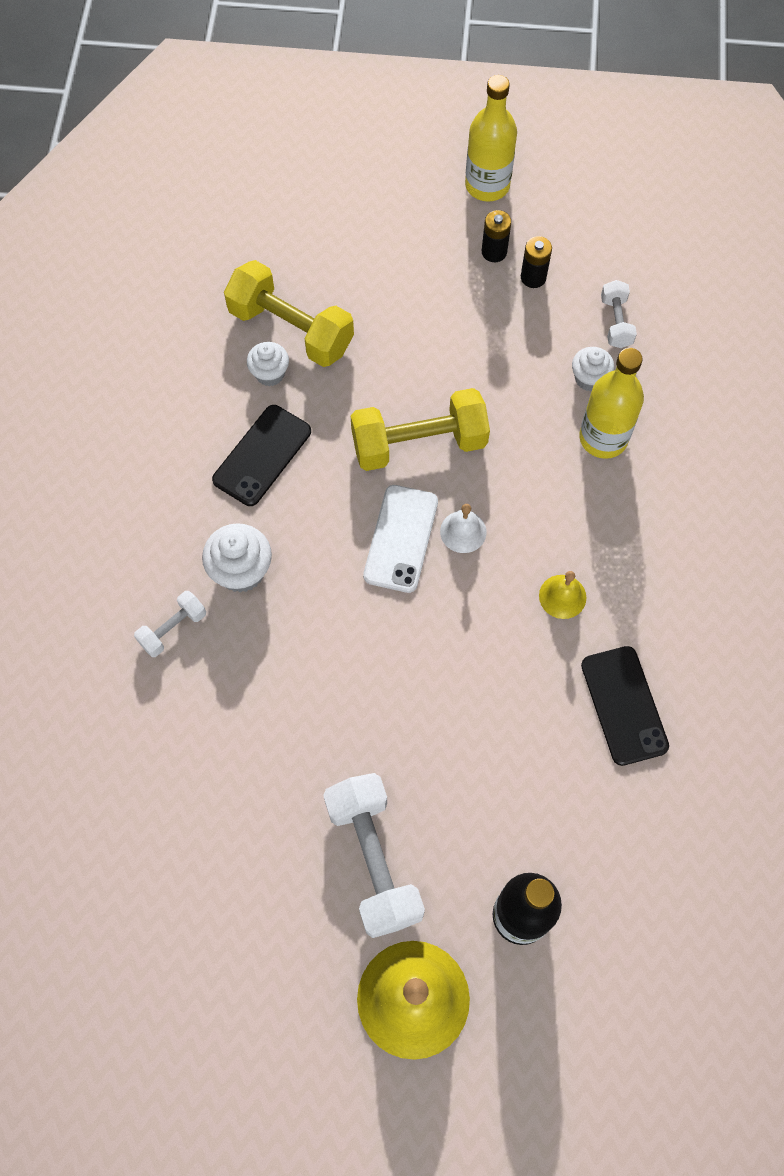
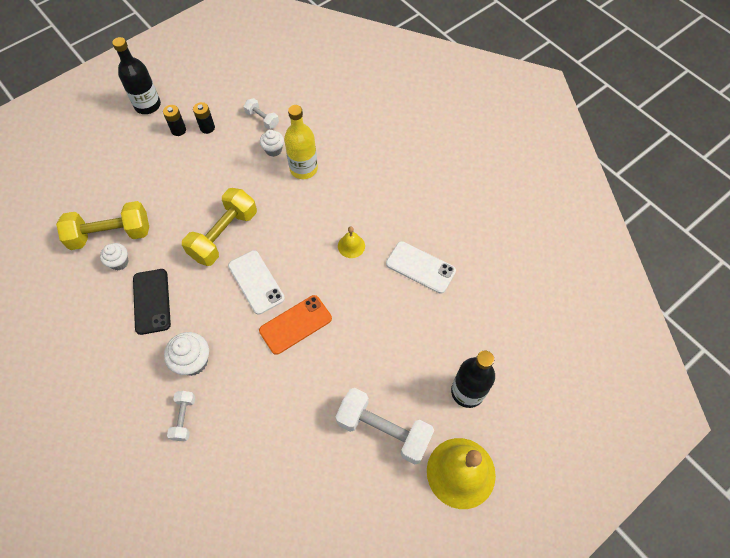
camera: 45 degrees left, 5 degrees down
white bell [440,504,487,553] -> none
yellow bottle [465,75,517,202] -> black bottle [112,37,161,114]
black phone [581,646,669,766] -> white phone [386,241,456,294]
none -> orange phone [259,295,332,355]

